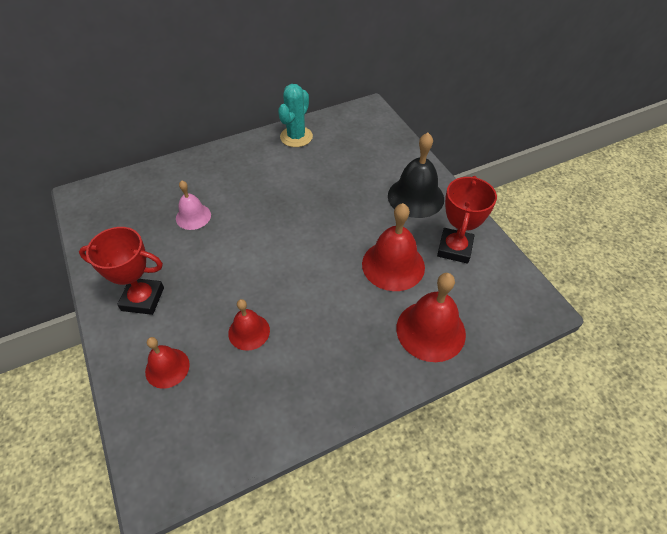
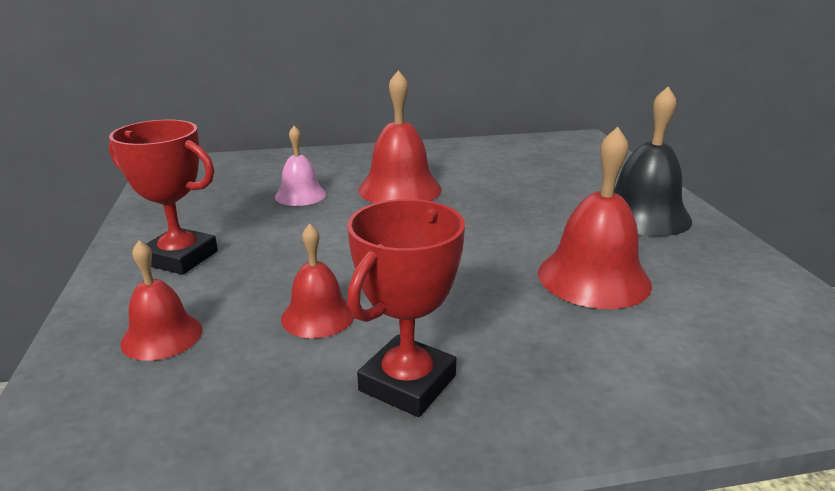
camera: 15 degrees right, 25 degrees down
turquoise cactus [278,84,313,147] -> none
red bell [396,273,466,362] -> red bell moved to [359,70,442,203]
red trophy [437,176,497,264] -> red trophy moved to [347,199,465,417]

